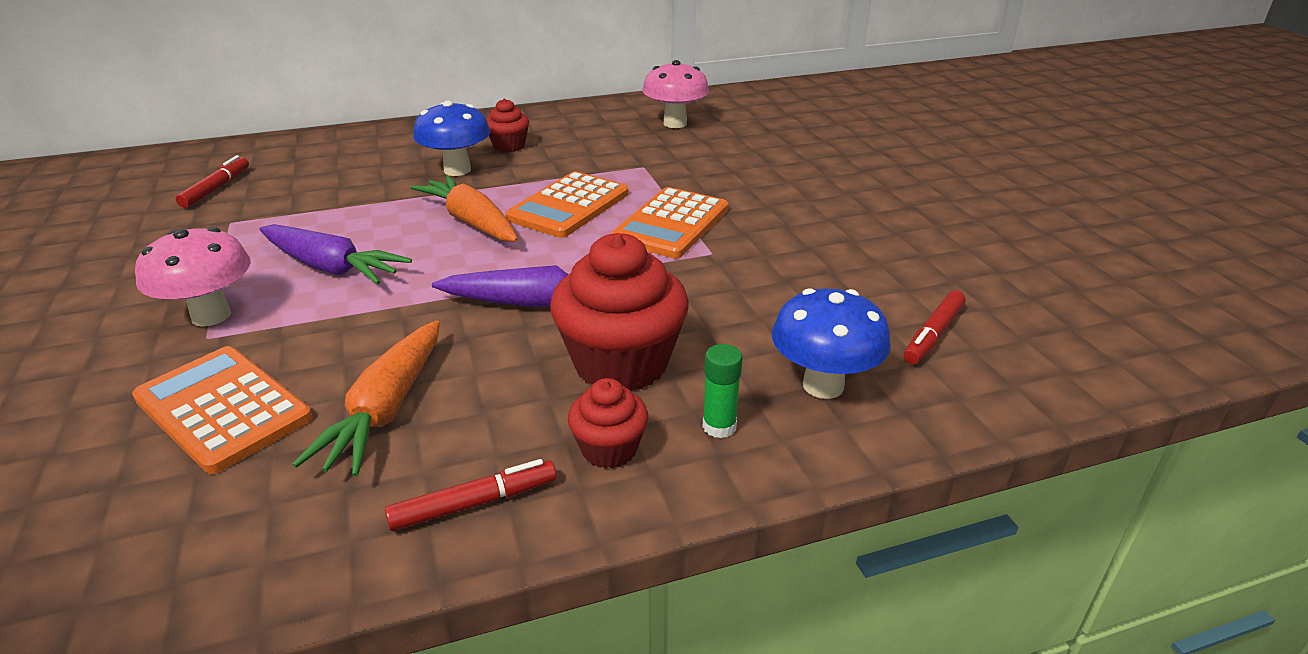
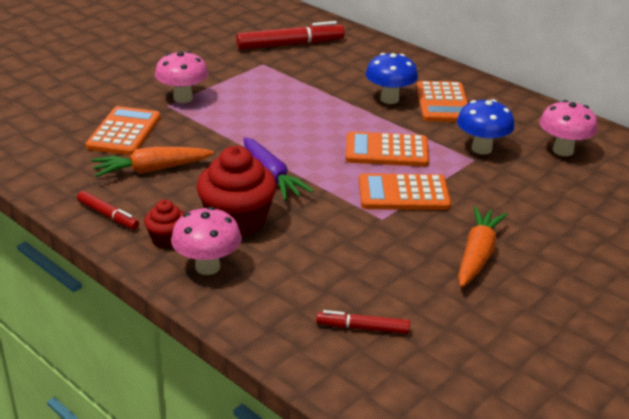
camera: 60 degrees right, 0 degrees up
red marker [175,155,249,208] -> red marker [236,21,345,50], size x1.86
purple carrot [259,224,412,284] -> none
orange carrot [411,175,518,242] -> orange carrot moved to [458,206,508,287]
red cupcake [486,99,529,152] -> orange calculator [417,81,468,122]
green glue stick [703,344,743,438] -> pink mushroom [171,207,242,275]
blue mushroom [772,288,891,399] -> blue mushroom moved to [457,99,515,155]

